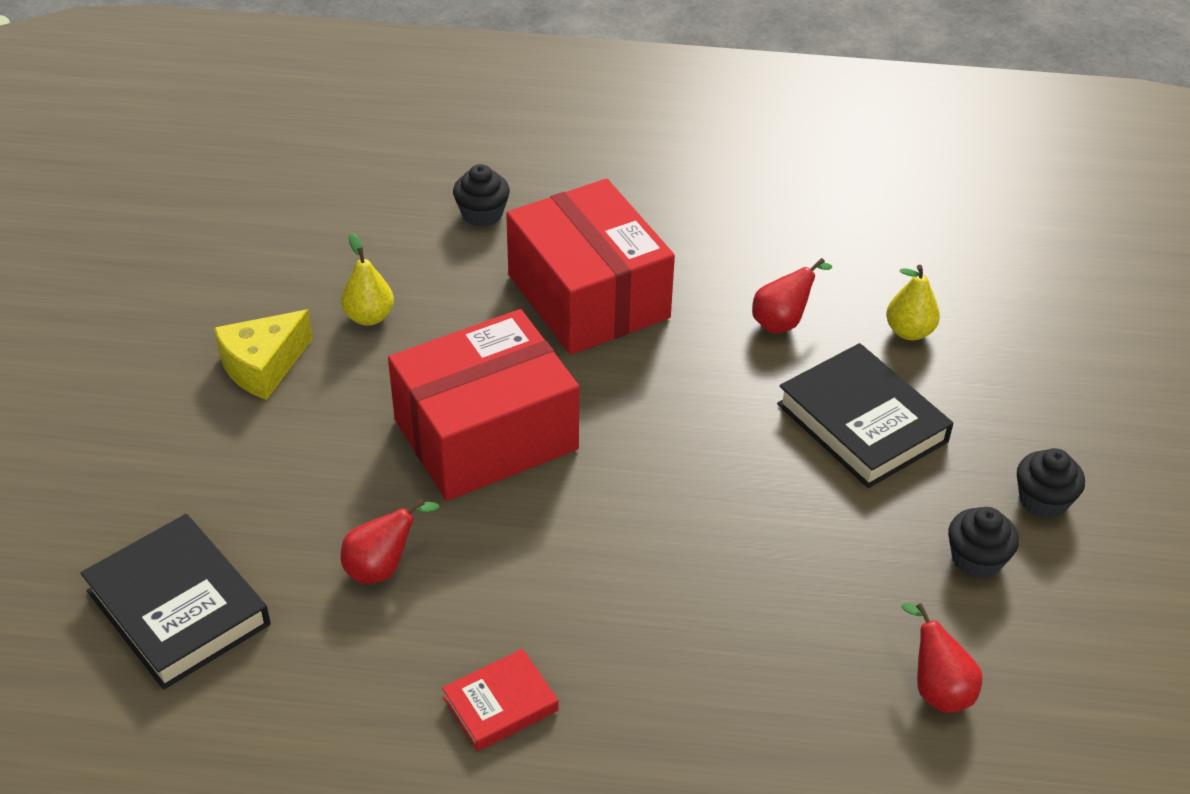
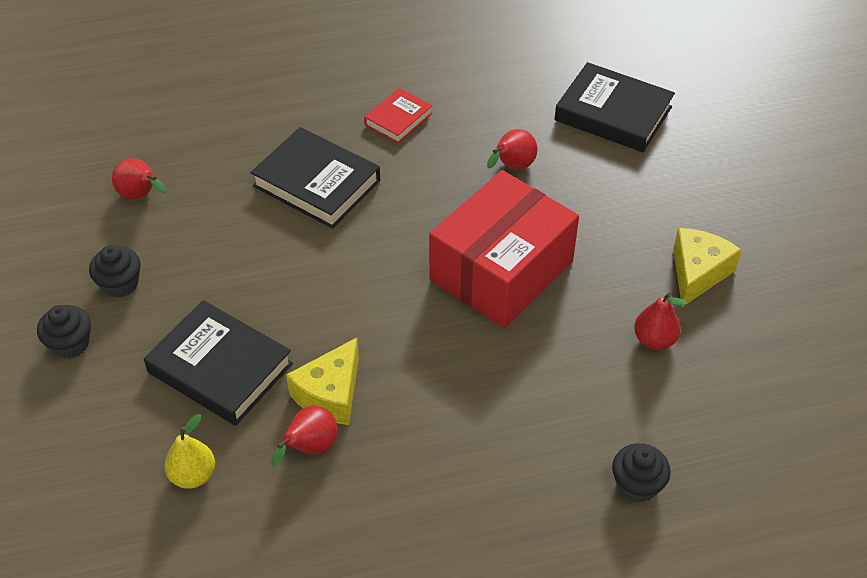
camera: 160 degrees right, 5 degrees up
yellow pear [341,233,394,326] -> red pear [634,292,686,350]
red box [506,179,675,355] -> none
none -> black book [250,127,380,229]
none -> yellow cheese [286,338,359,425]

